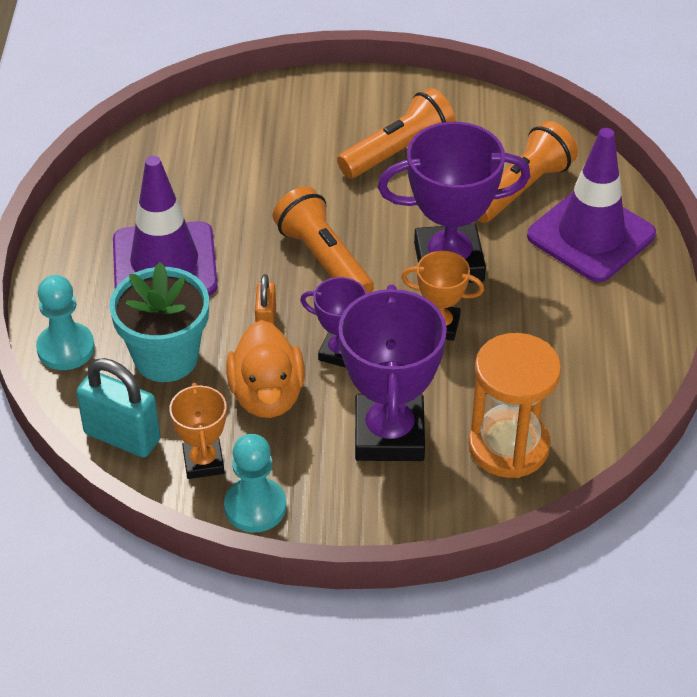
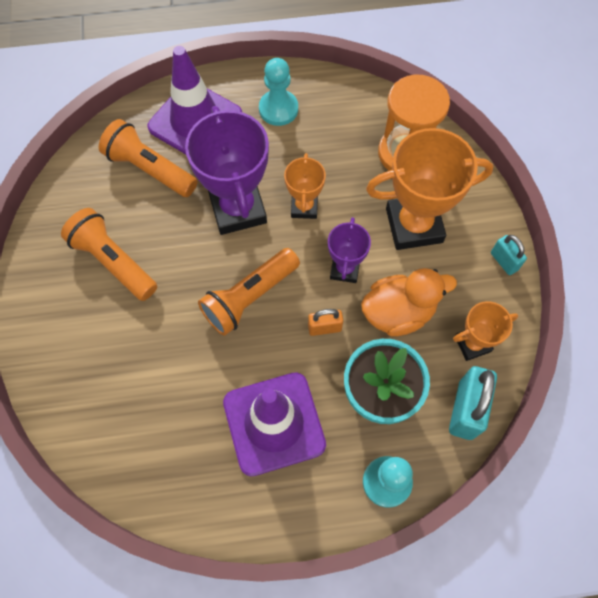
camera: 100 degrees left, 20 degrees up
turquoise pawn [224,434,286,532] -> turquoise pawn moved to [259,58,298,126]
purple trophy [338,284,447,461] -> orange trophy [366,128,493,250]
none -> turquoise padlock [491,235,527,275]

